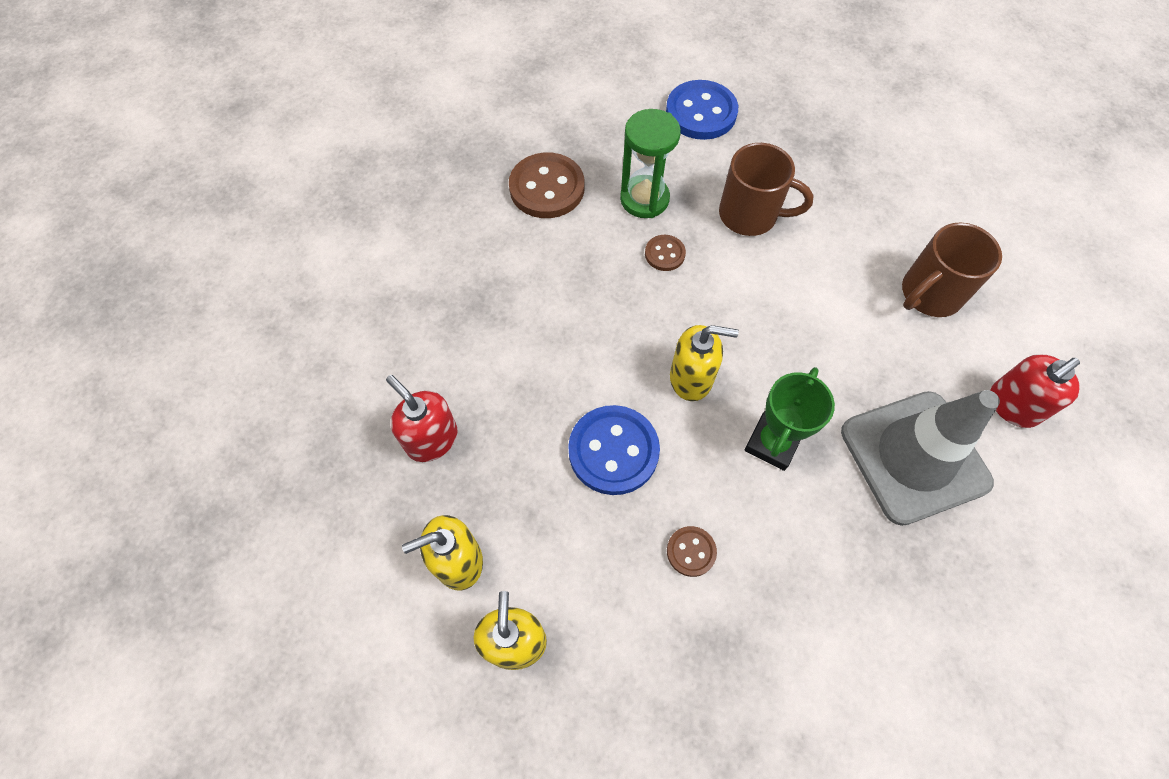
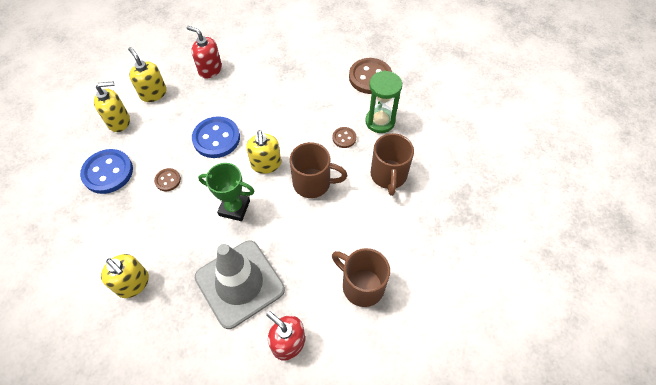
camera: 75 degrees right, 5 degrees down
red soap dispenser [386,375,457,462] -> red soap dispenser turned 90 degrees counterclockwise [187,26,222,79]
blue button [666,80,738,140] -> blue button moved to [80,149,133,194]
none -> yellow soap dispenser [101,254,149,298]
none -> brown mug [290,142,347,198]

